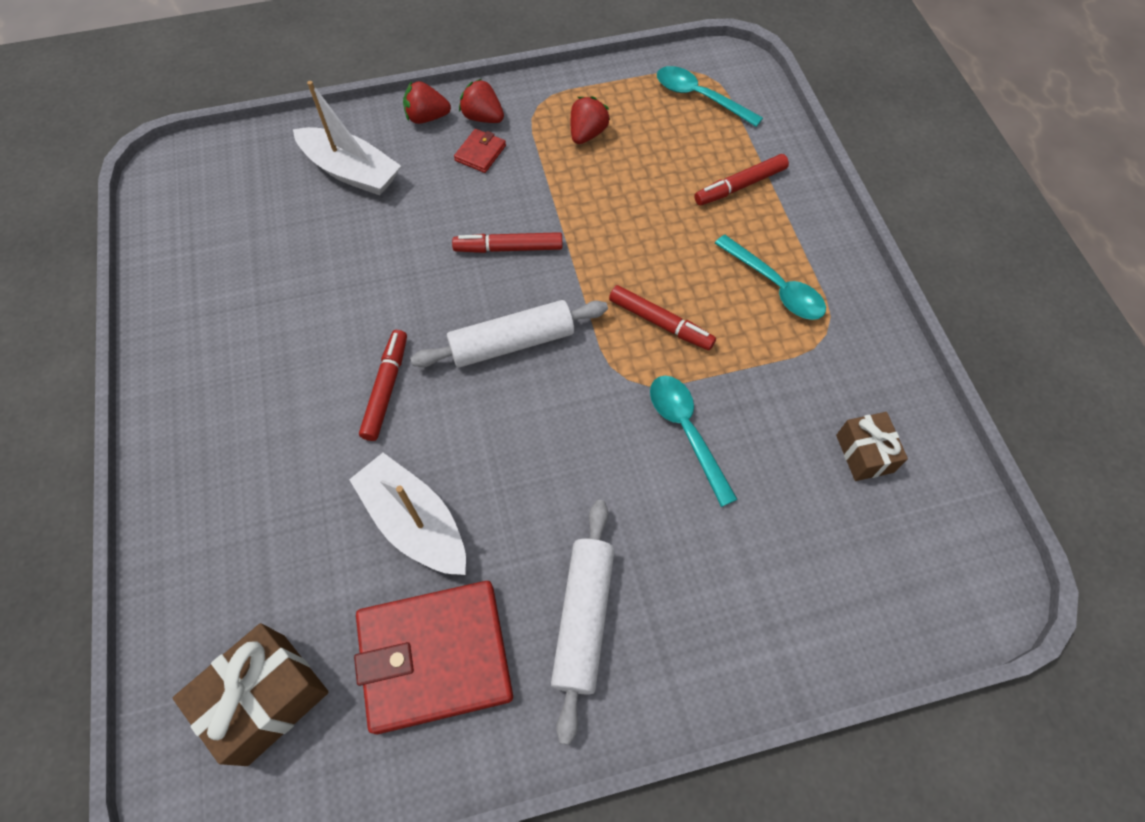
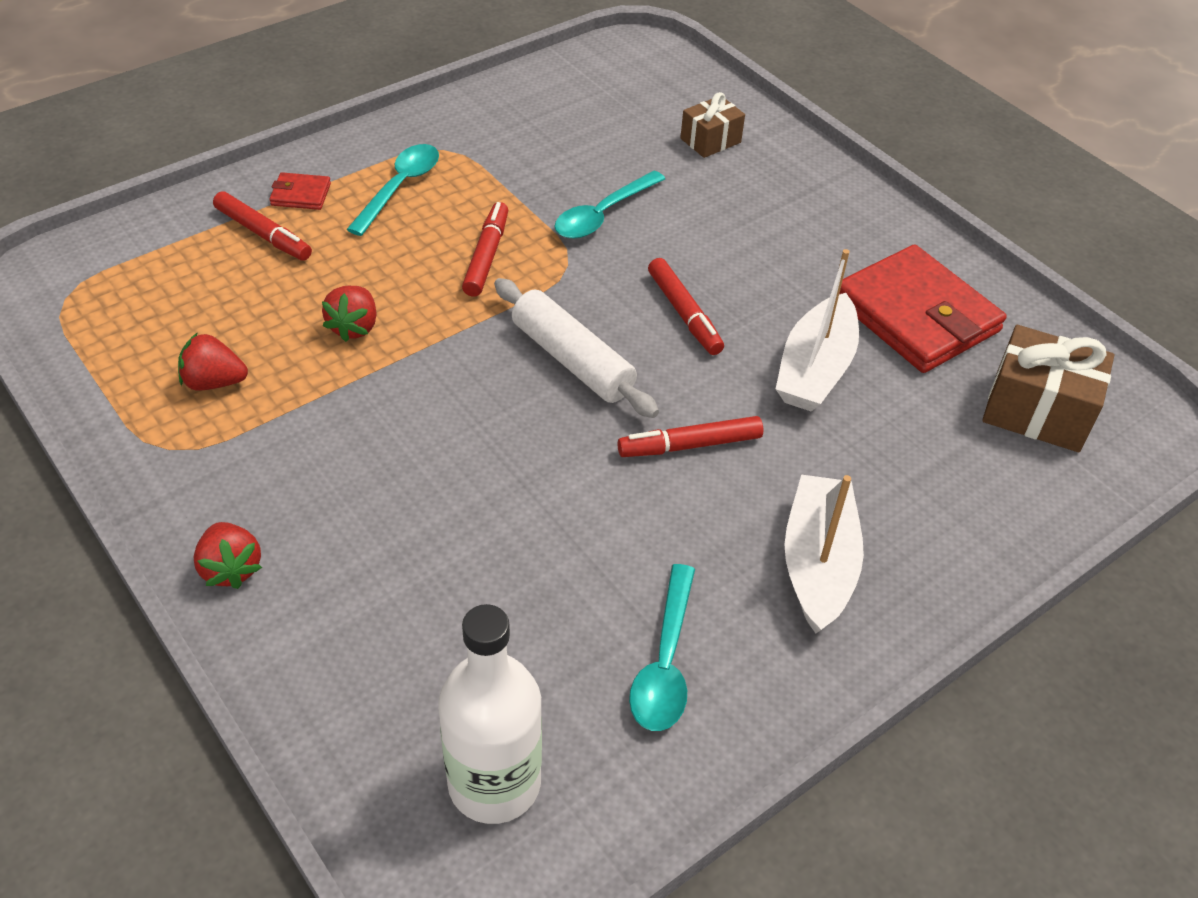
camera: 115 degrees left, 15 degrees down
white boat [293,81,401,196] -> white boat moved to [784,475,864,634]
red marker [452,232,563,253] -> red marker moved to [648,258,724,355]
red wallet [454,129,506,173] -> red wallet moved to [270,172,331,210]
red strawberry [459,79,504,123] -> red strawberry moved to [322,286,377,342]
white rolling pin [551,500,614,745] -> none
turquoise spoon [657,66,763,127] -> turquoise spoon moved to [629,564,695,731]
brown gift [836,412,908,481] -> brown gift moved to [680,92,745,158]
none -> white bottle [438,604,542,824]

